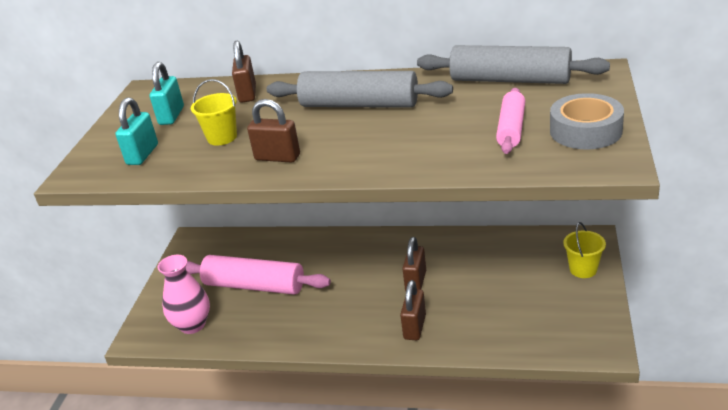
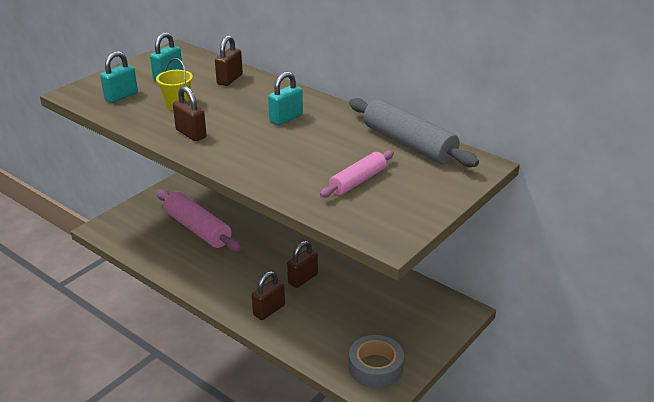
camera: 25 degrees right, 0 degrees up
pink vase [158,255,210,334] -> none
grey rolling pin [266,71,453,108] -> turquoise padlock [268,72,303,125]
grey tape [550,93,624,149] -> grey tape moved to [349,335,404,388]
yellow bucket [564,222,606,278] -> none

